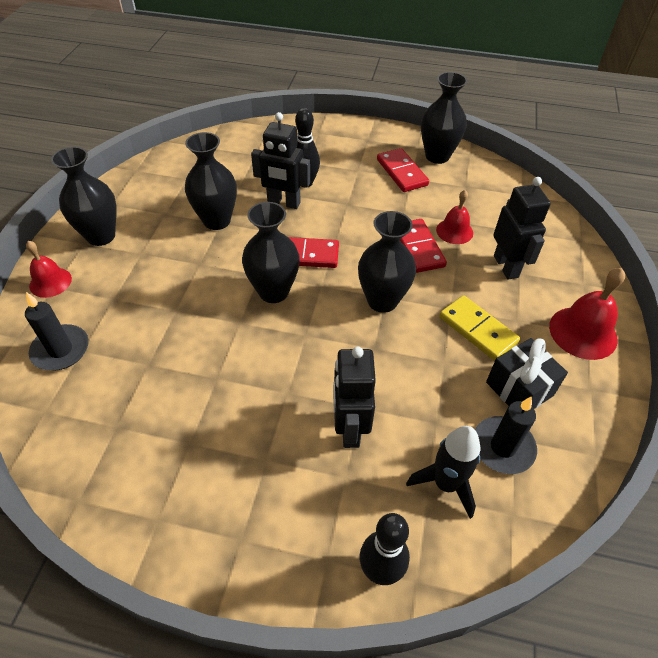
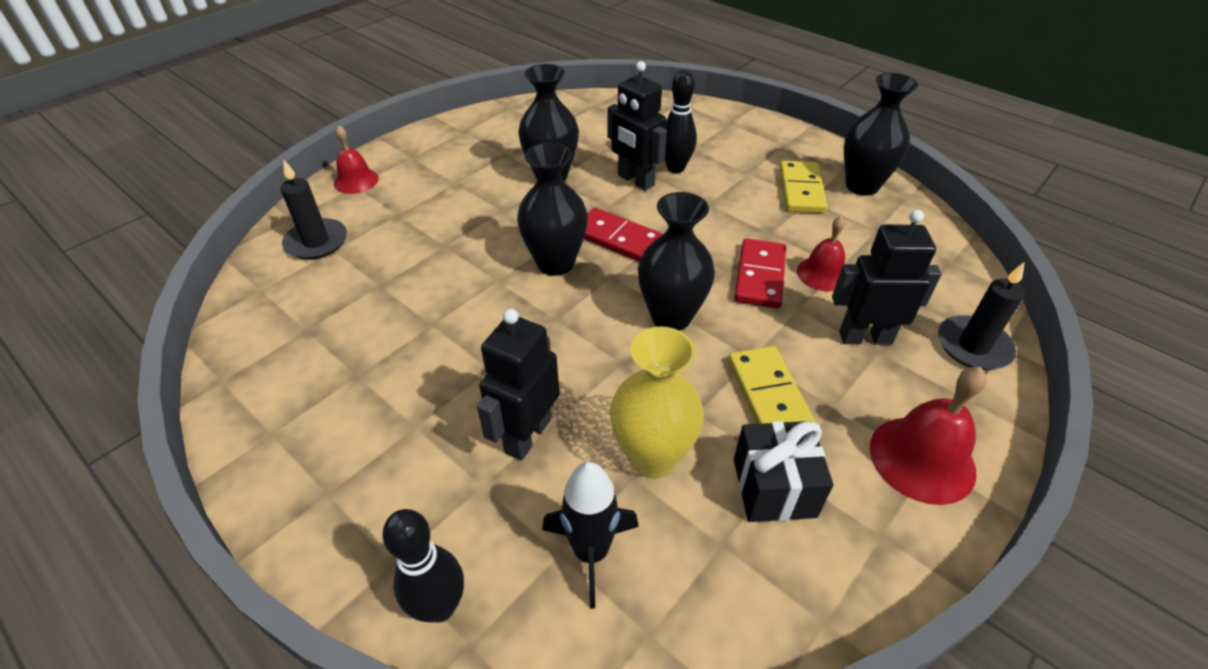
camera: 30 degrees right, 5 degrees down
black vase [51,147,117,246] -> none
red domino [377,148,429,192] -> yellow domino [779,161,828,213]
black candle [475,396,537,474] -> black candle moved to [938,262,1025,370]
black robot [493,177,551,279] -> black robot turned 105 degrees counterclockwise [832,210,942,345]
none -> yellow vase [610,326,704,478]

